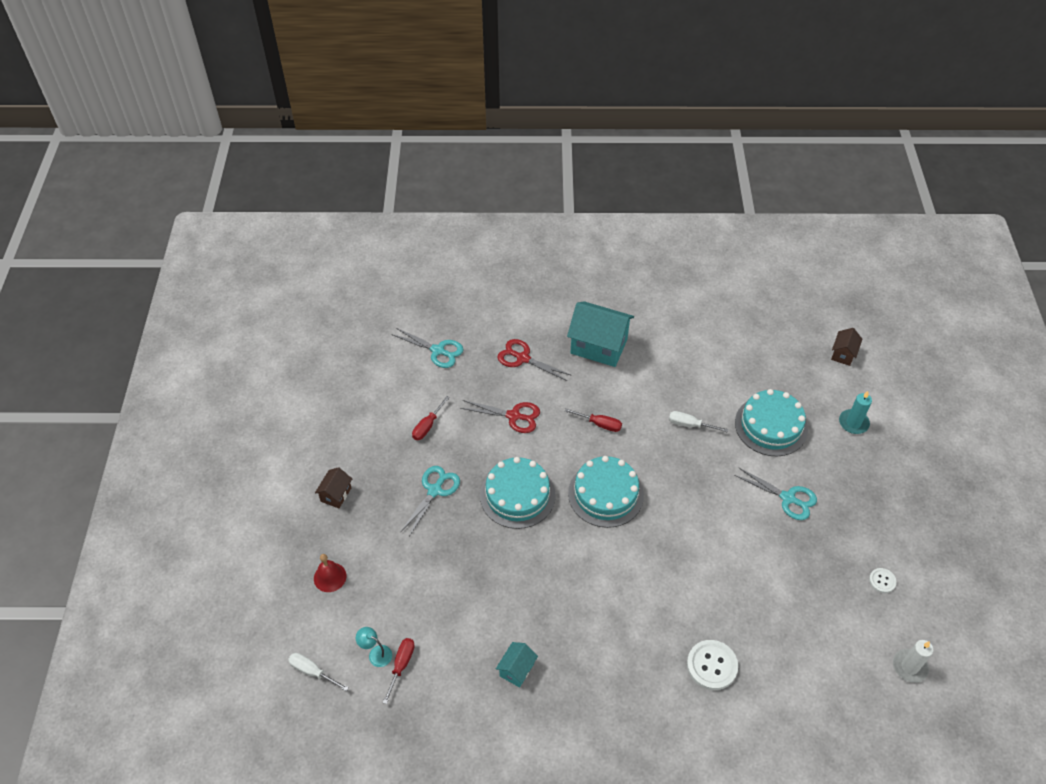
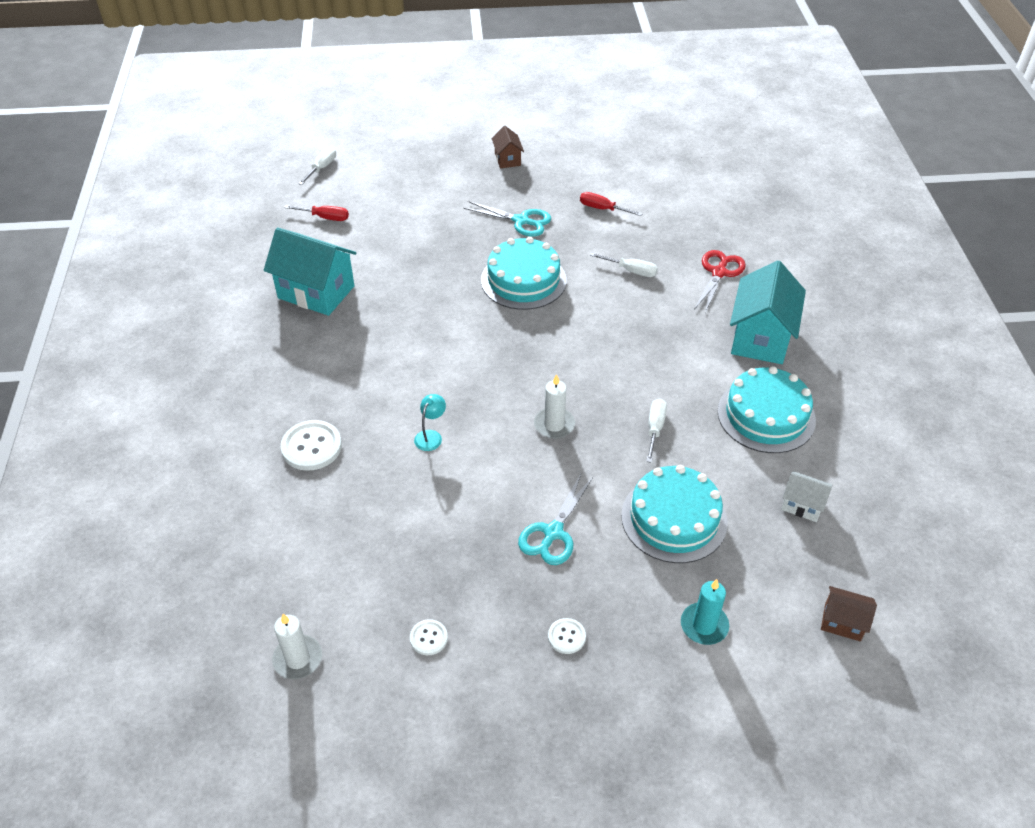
camera: 85 degrees right, 5 degrees down
red bell [314,554,346,592] -> none
brown house [315,467,352,508] -> brown house turned 60 degrees clockwise [492,126,524,168]
turquoise lamp [356,627,392,667] -> turquoise lamp moved to [414,394,446,451]
turquoise scissors [391,328,463,368] -> none
red scissors [460,400,540,433] -> white screwdriver [590,253,658,277]
turquoise house [496,642,538,688] -> turquoise house [264,227,356,316], size x2.01
red screwdriver [565,408,622,432] -> none
turquoise cake [568,456,644,528] -> turquoise cake moved to [717,366,816,453]
none -> white candle [534,374,575,439]
none -> white button [548,618,586,654]
none -> white house [781,471,832,522]

